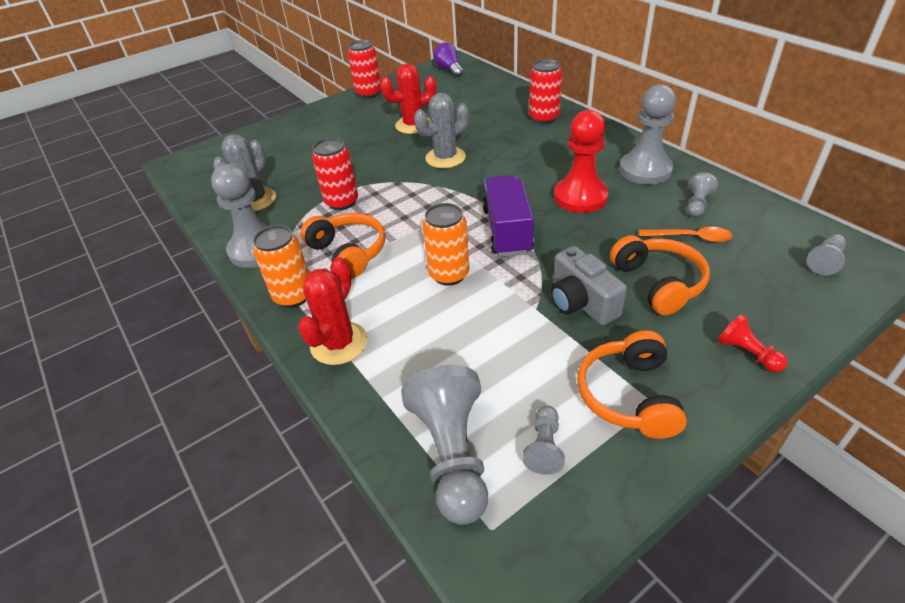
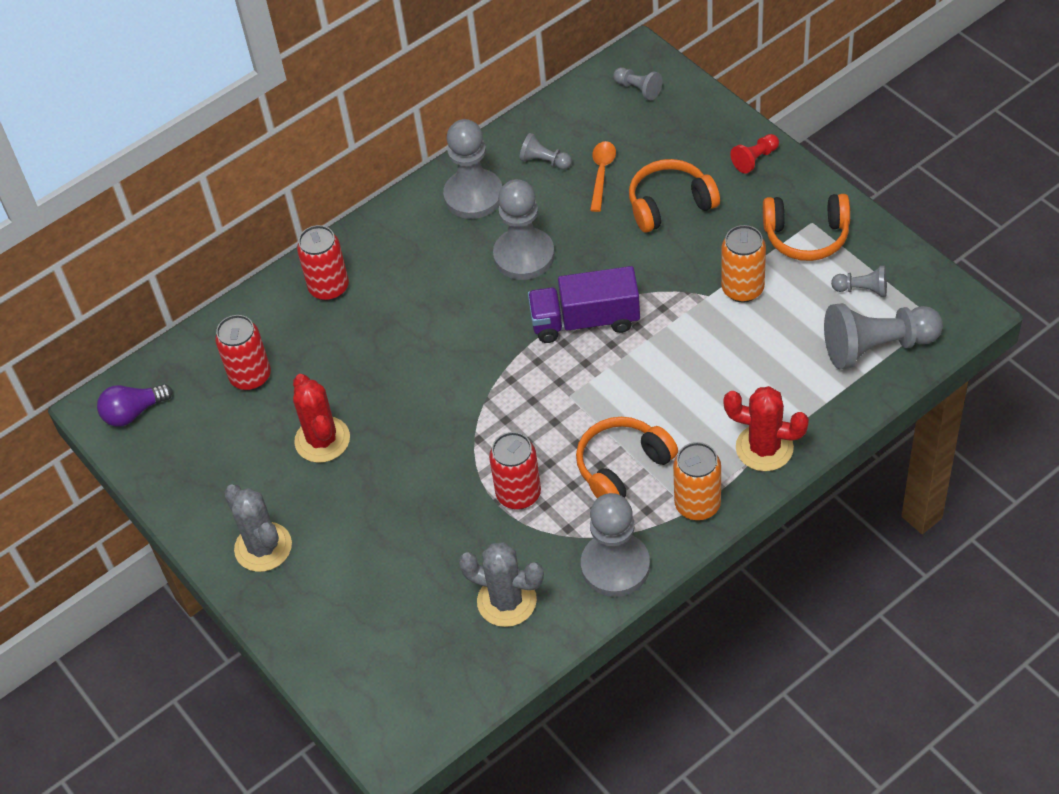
camera: 90 degrees left, 10 degrees up
red can [348,40,381,98] -> red can moved to [215,315,271,391]
grey cactus [414,93,469,168] -> grey cactus moved to [224,484,292,572]
orange can [422,203,469,286] -> orange can moved to [721,225,766,303]
grey camera [550,246,627,326] -> none
red pawn [554,110,609,213] -> grey pawn [493,179,555,280]

